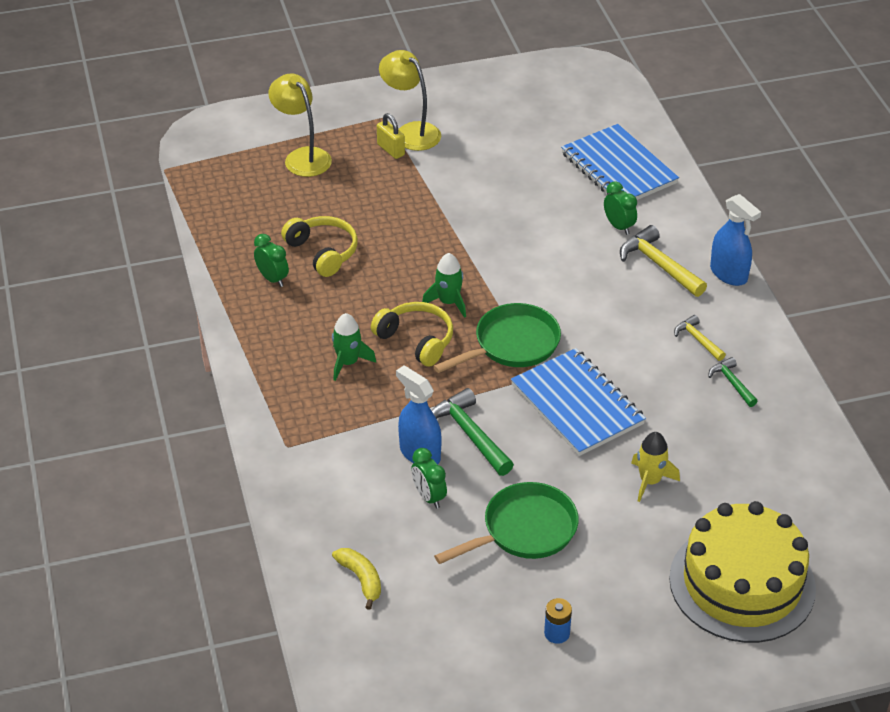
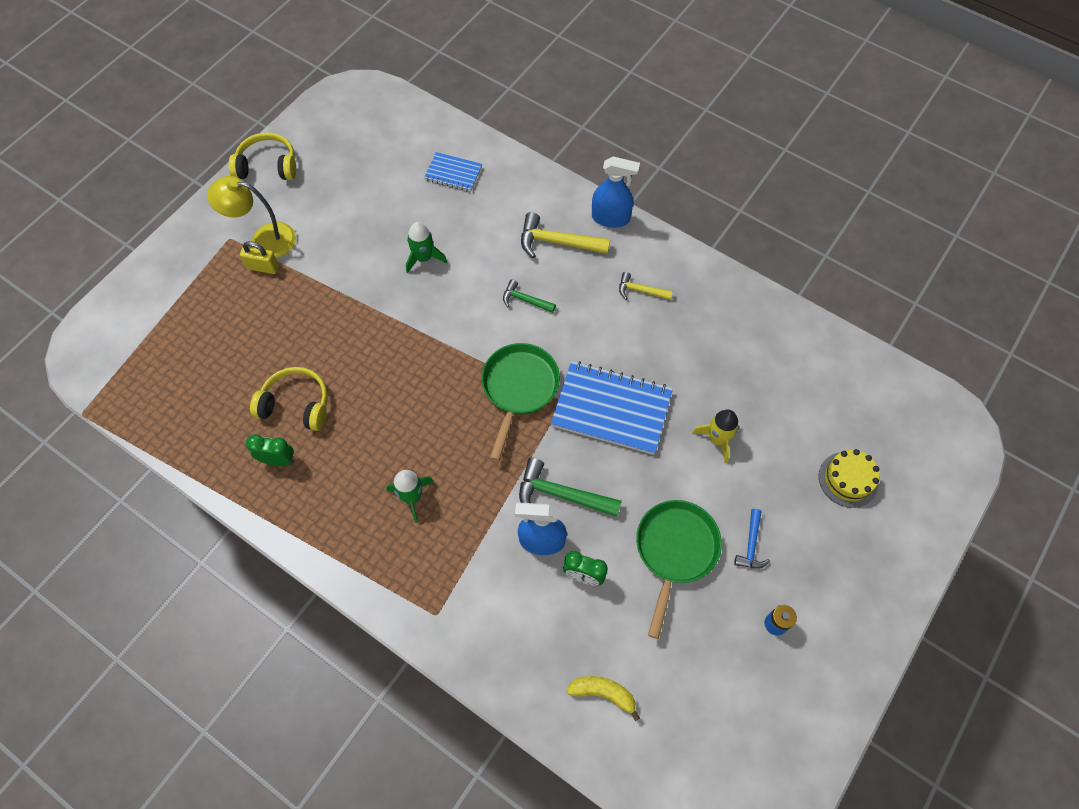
camera: 40 degrees left, 20 degrees up
yellow lamp [269,73,332,177] -> none
yellow headphones [371,302,453,367] -> yellow headphones moved to [229,132,296,180]
green rocket [422,253,466,318] -> green rocket moved to [406,222,447,273]
blue notebook [561,124,679,200] -> blue notebook [424,152,482,192], size x0.53
green clock [604,181,637,235] -> none
yellow cake [669,501,816,643] -> yellow cake [819,449,880,508], size x0.48
green hammer [708,357,758,407] -> green hammer moved to [503,279,556,313]
none -> blue hammer [734,509,770,569]

